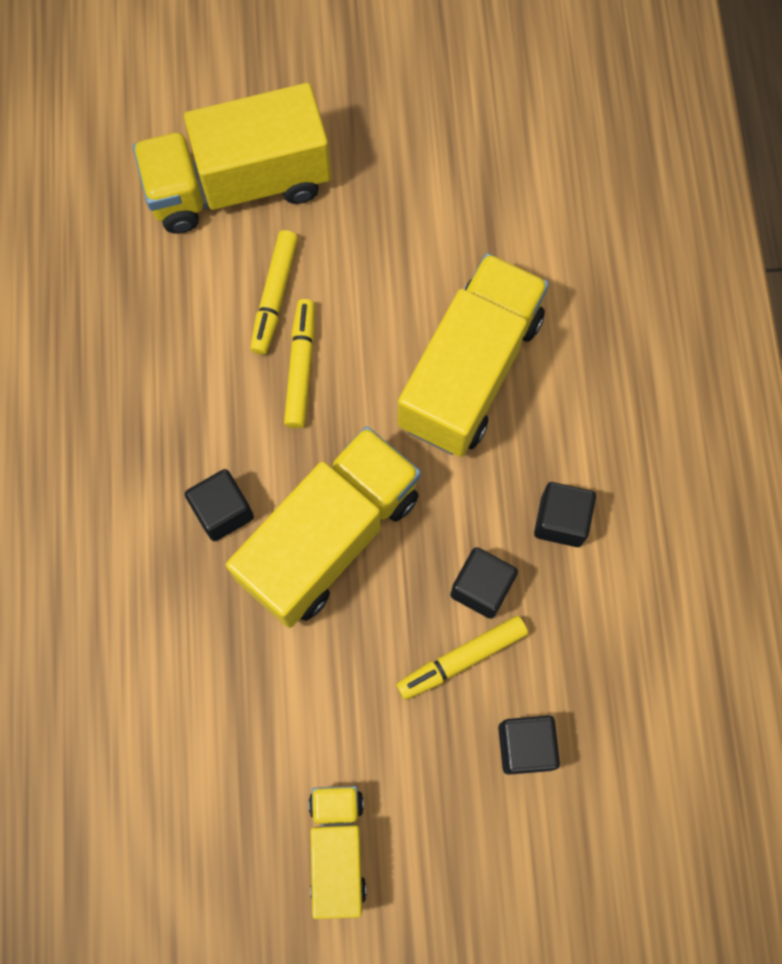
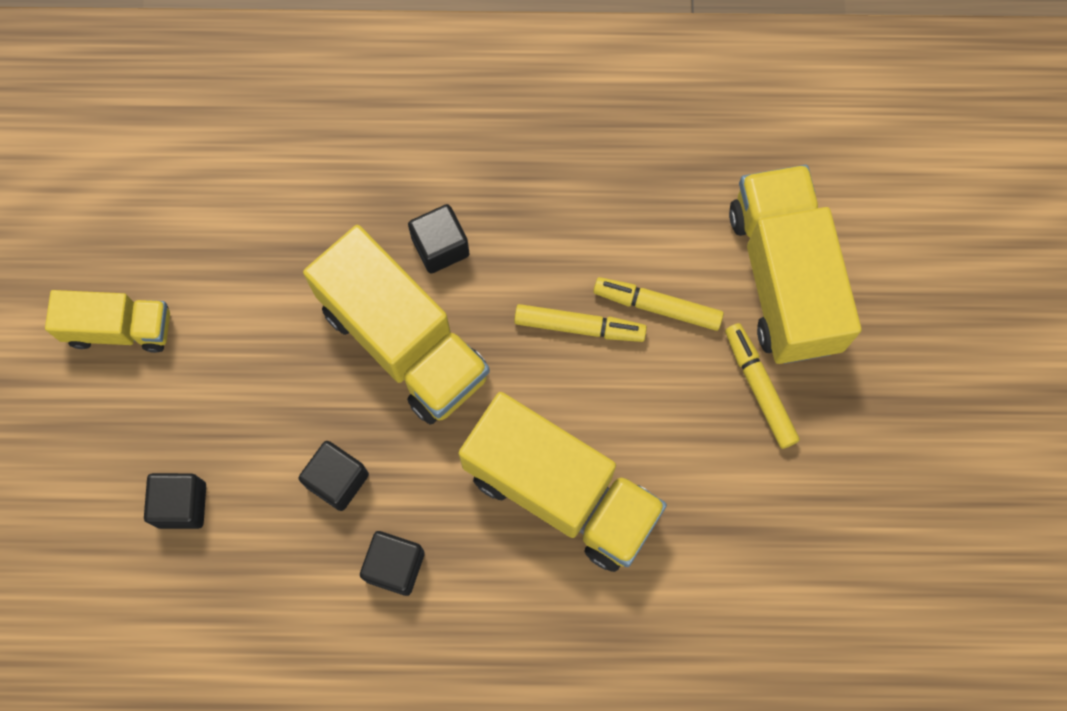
camera: 95 degrees right, 0 degrees up
yellow marker [396,616,528,700] -> yellow marker moved to [725,323,800,449]

